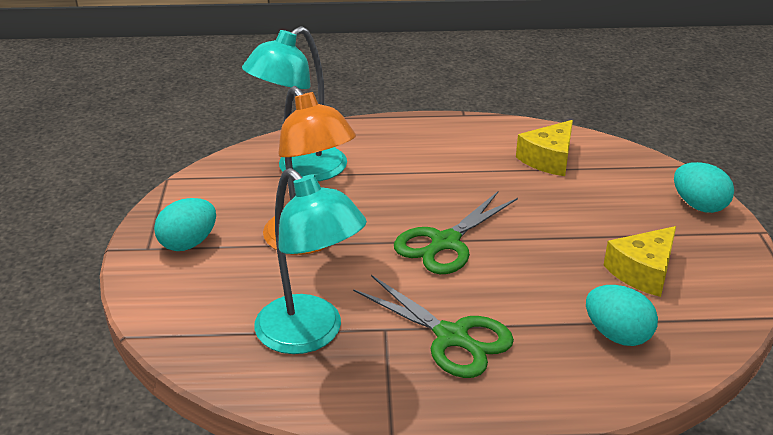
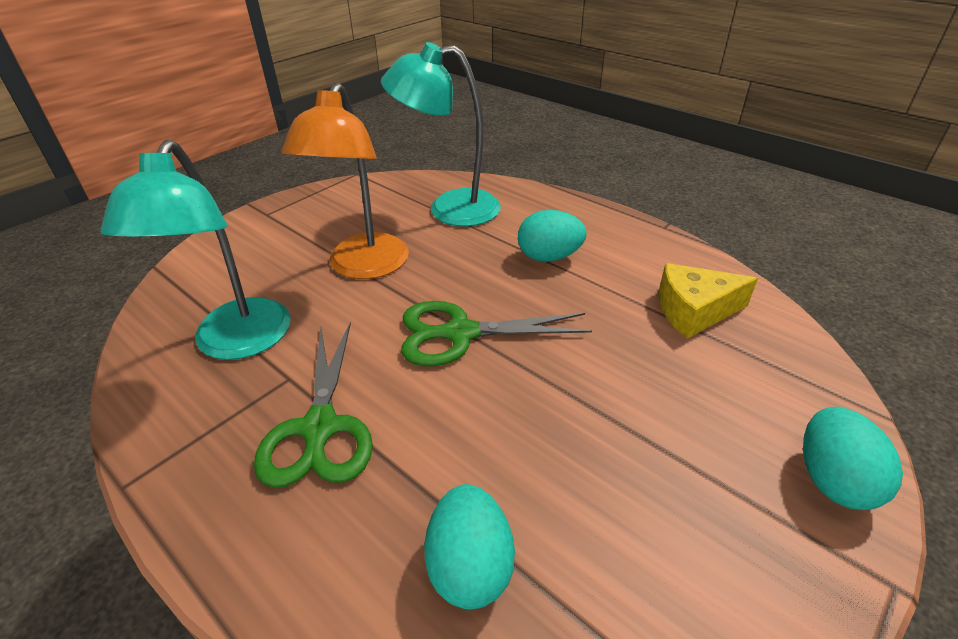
camera: 45 degrees right, 5 degrees up
turquoise egg [154,198,216,251] -> turquoise egg moved to [518,210,587,262]
yellow cheese [603,226,676,297] -> none

